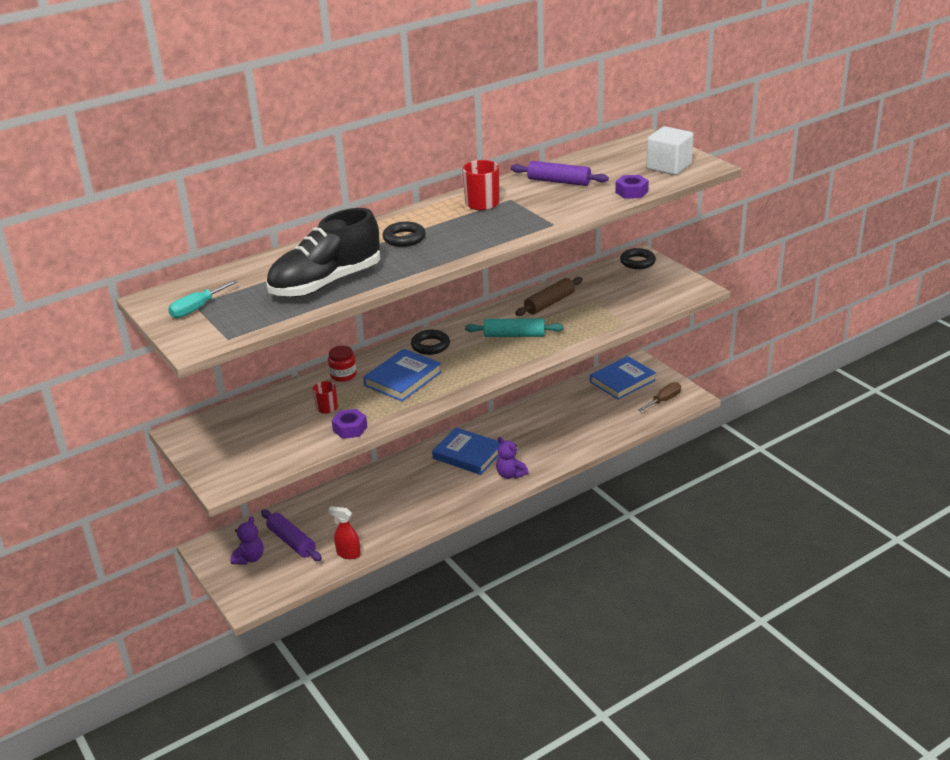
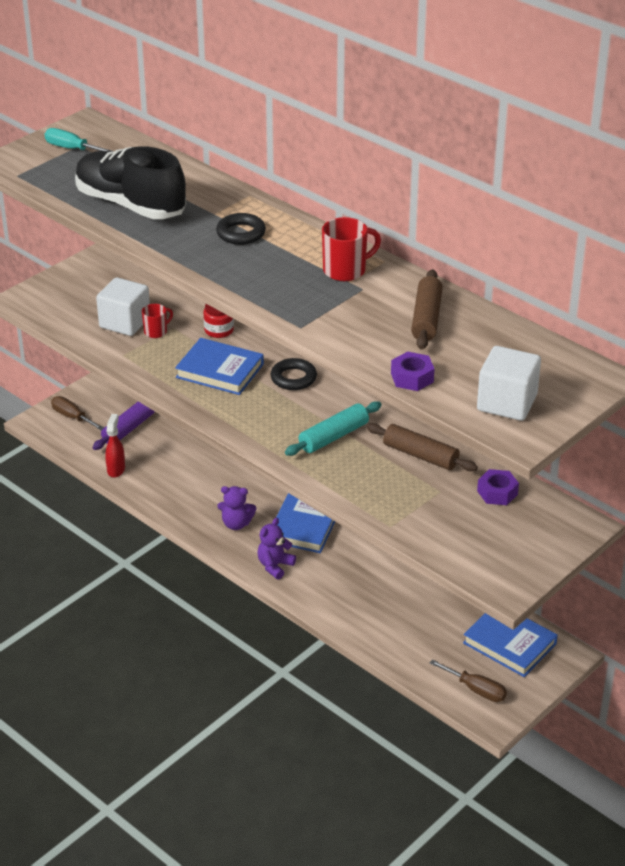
camera: 75 degrees right, 5 degrees up
purple teddy bear [230,516,264,565] -> purple teddy bear moved to [217,486,256,530]
purple nut [332,409,367,439] -> purple nut moved to [477,469,519,505]
turquoise rolling pin [465,318,564,337] -> turquoise rolling pin turned 60 degrees clockwise [285,401,382,456]
purple rolling pin [511,161,609,186] -> brown rolling pin [411,269,443,350]
black ring [620,248,656,269] -> none
none -> brown screwdriver [51,396,104,430]
none -> white cube [96,277,150,336]

